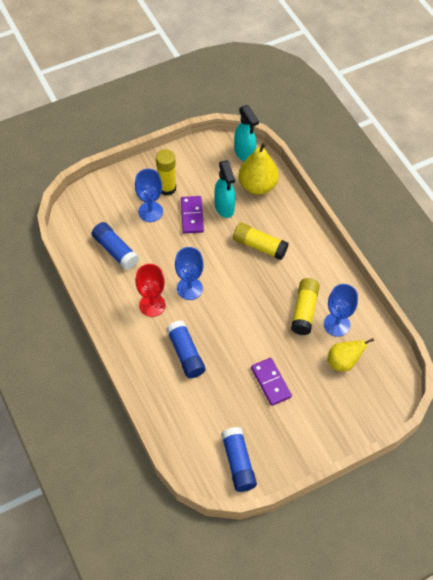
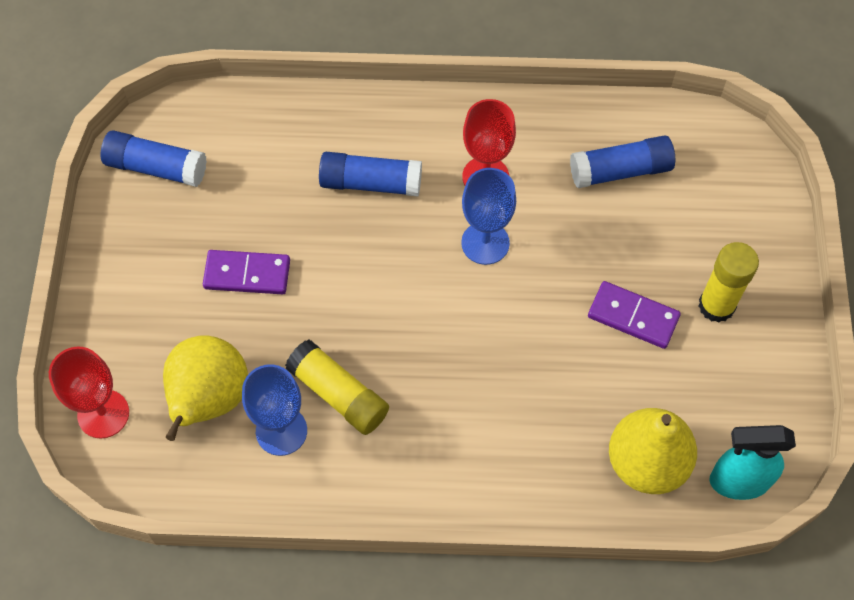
camera: 120 degrees right, 5 degrees up
blue goblet [135,169,163,222] -> none
turquoise spray bottle [214,160,235,218] -> none
yellow glue stick [233,223,289,260] -> none
yellow pear [328,338,374,372] -> yellow pear [163,335,248,441], size x1.51
none -> red goblet [49,346,129,439]

